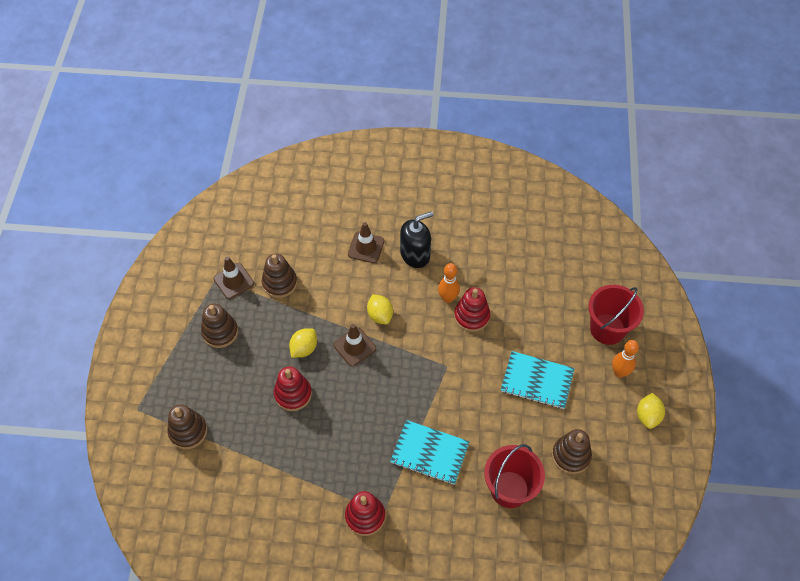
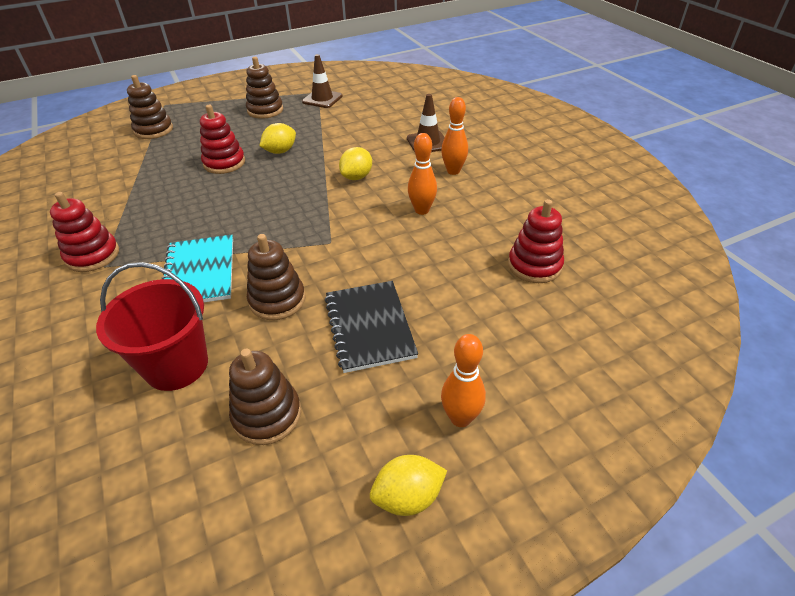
camera: 60 degrees right, 15 degrees down
brown stacking toy [262,254,297,298] -> brown stacking toy moved to [247,234,306,320]
yellow lemon [289,328,317,358] -> yellow lemon turned 45 degrees counterclockwise [259,123,296,154]
brown traffic cone [333,324,376,367] -> none
black soap dispenser [400,211,433,268] -> orange bowling pin [441,97,468,175]
red stacking toy [454,287,490,332] -> red stacking toy moved to [508,199,564,283]
turquoise notebook [501,351,575,409] -> black notebook [325,281,418,373]
red bucket [588,285,644,345] -> none

